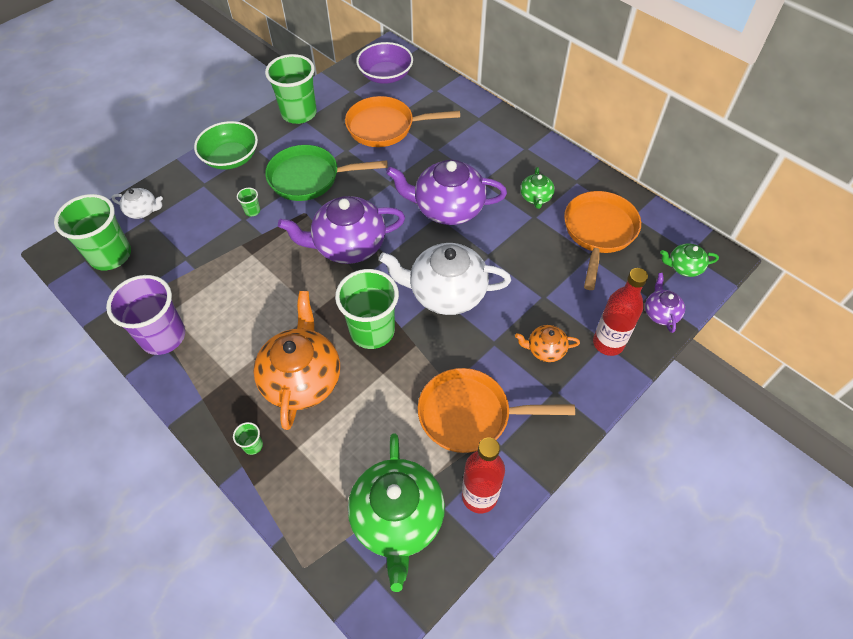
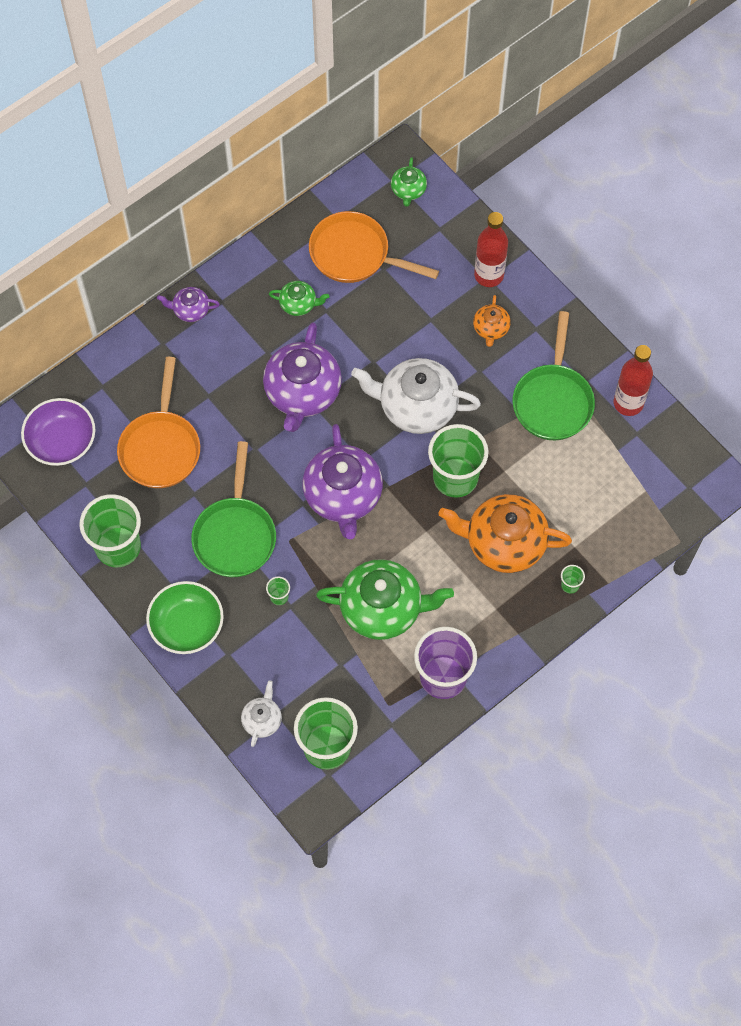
camera: 85 degrees left, 10 degrees up
green teapot [348,433,445,592] -> green teapot moved to [316,559,454,640]
white teapot [379,243,511,315] -> white teapot turned 90 degrees clockwise [351,358,481,434]
orange pan [418,368,575,453] -> green pan [512,311,595,440]
purple teapot [645,273,685,333] -> purple teapot moved to [157,287,220,322]

